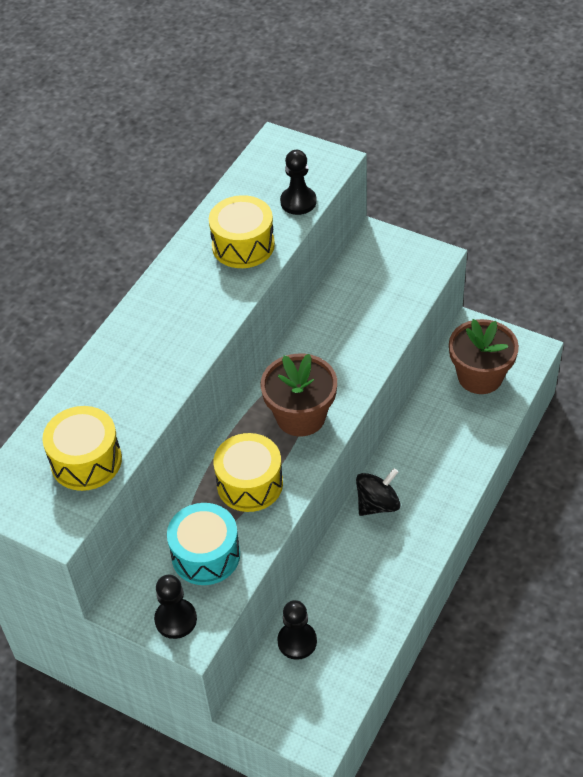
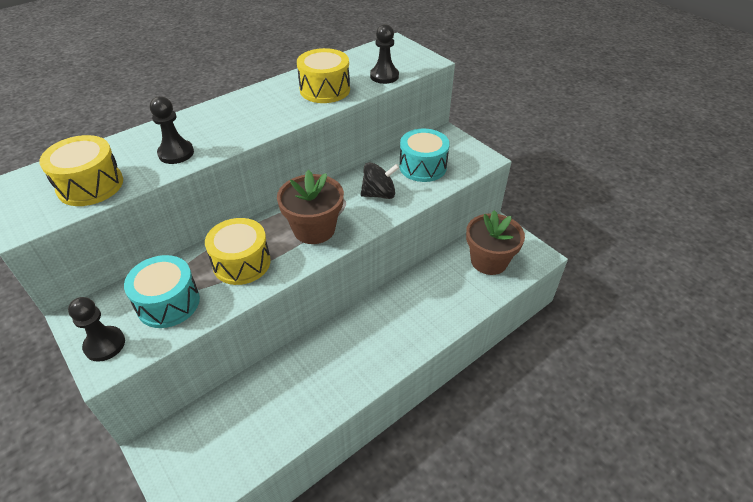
camera: 20 degrees right, 5 degrees down
black pawn [277,600,317,660] -> black pawn moved to [150,96,194,164]
black spinning top [356,468,401,516] -> black spinning top moved to [361,162,399,199]
none -> turquoise drum [399,128,450,182]

